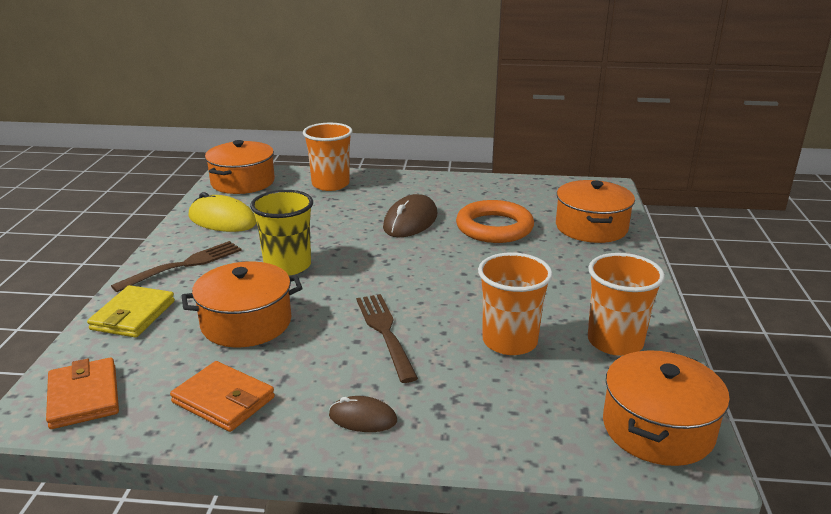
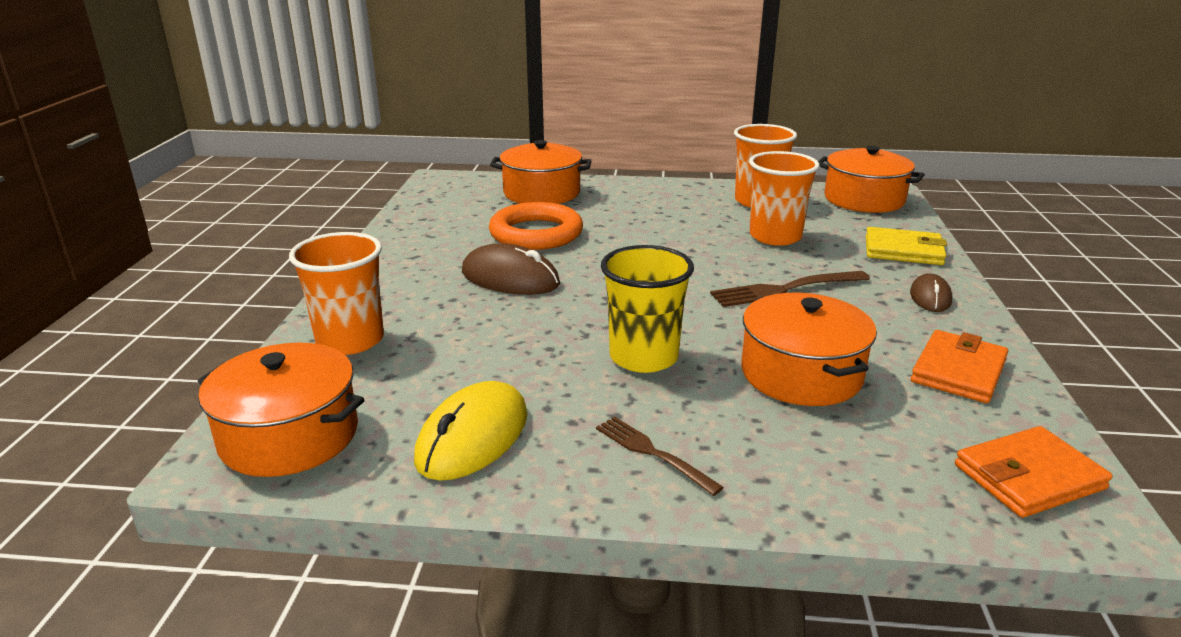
camera: 90 degrees left, 0 degrees up
yellow wallet [87,285,175,338] -> yellow wallet moved to [866,227,947,265]
brown fork [111,241,242,292] -> brown fork [596,416,724,496], size x0.66

